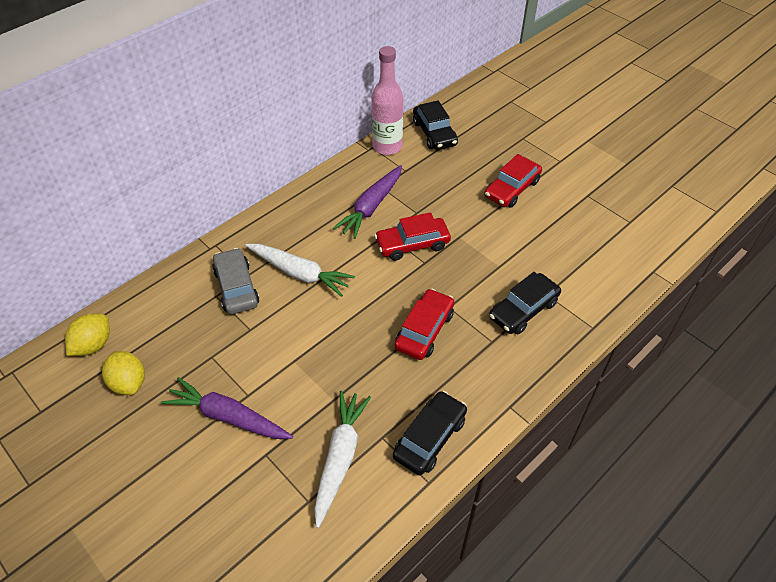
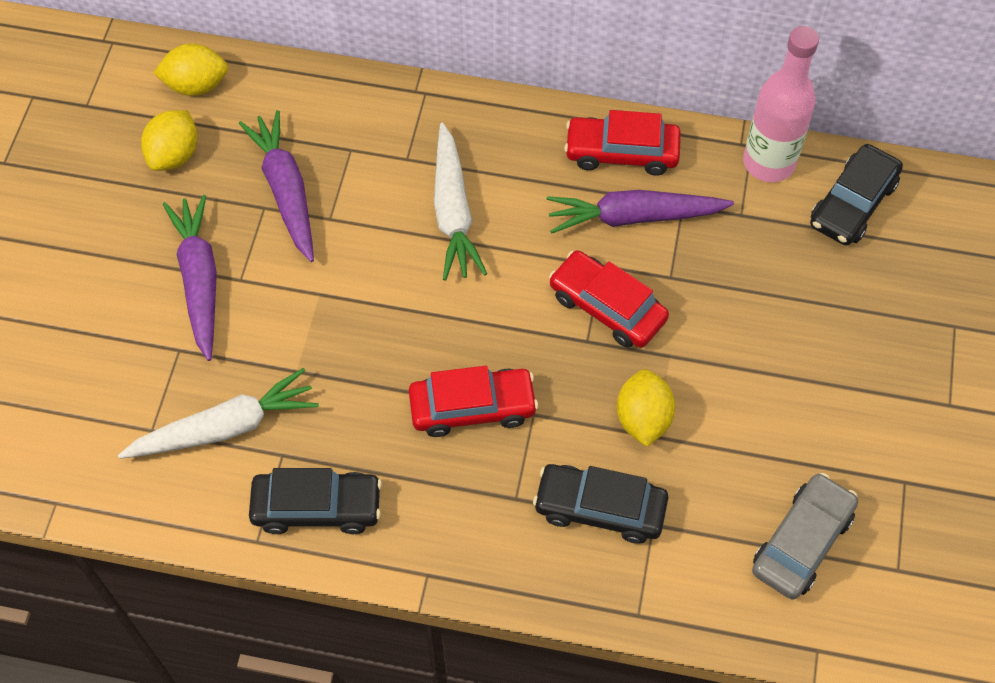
camera: 55 degrees right, 10 degrees up
grey car [212,248,259,314] -> grey car moved to [752,473,858,599]
red car [484,154,542,207] -> red car moved to [564,110,681,176]
none -> purple carrot [239,110,314,262]
none -> yellow lemon [617,369,675,447]

